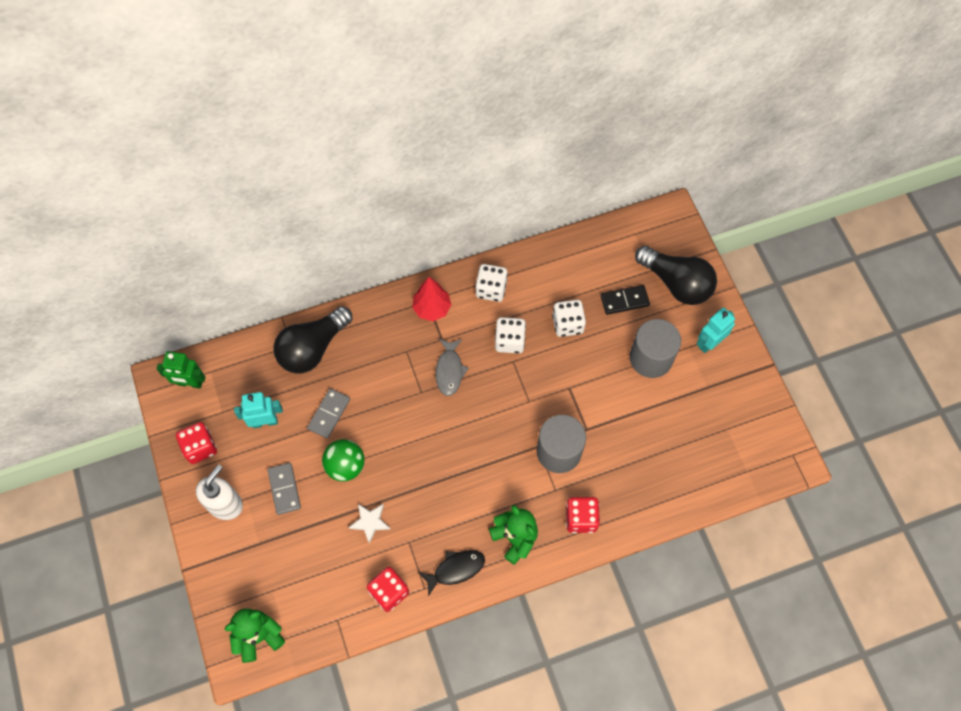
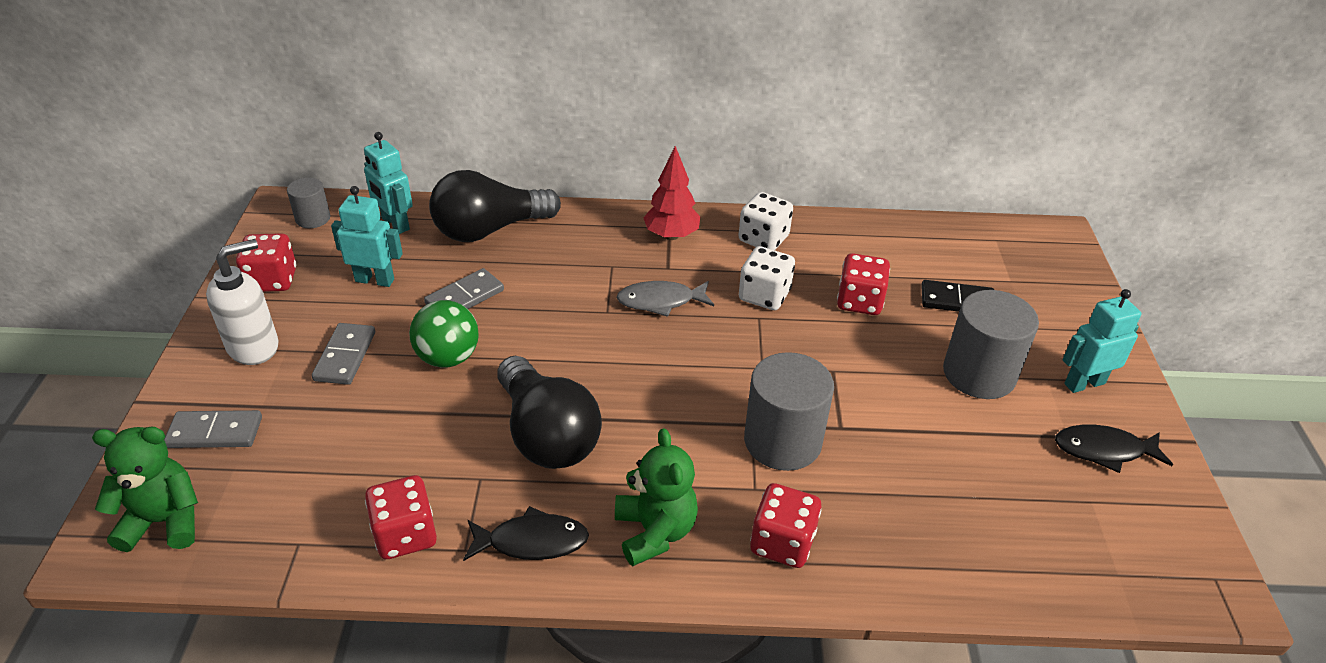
camera: 20 degrees right, 25 degrees down
green robot [156,351,206,389] -> grey cylinder [287,178,330,228]
white star [349,504,390,544] -> none
grey fish [435,339,469,396] -> grey fish turned 60 degrees clockwise [617,281,714,317]
white dice [552,300,586,337] -> red dice [837,253,890,315]
black light bulb [635,245,717,305] -> black light bulb moved to [497,356,602,469]
none -> grey domino [164,410,262,448]
none -> turquoise robot [364,132,413,234]
none -> black fish [1055,425,1173,473]

